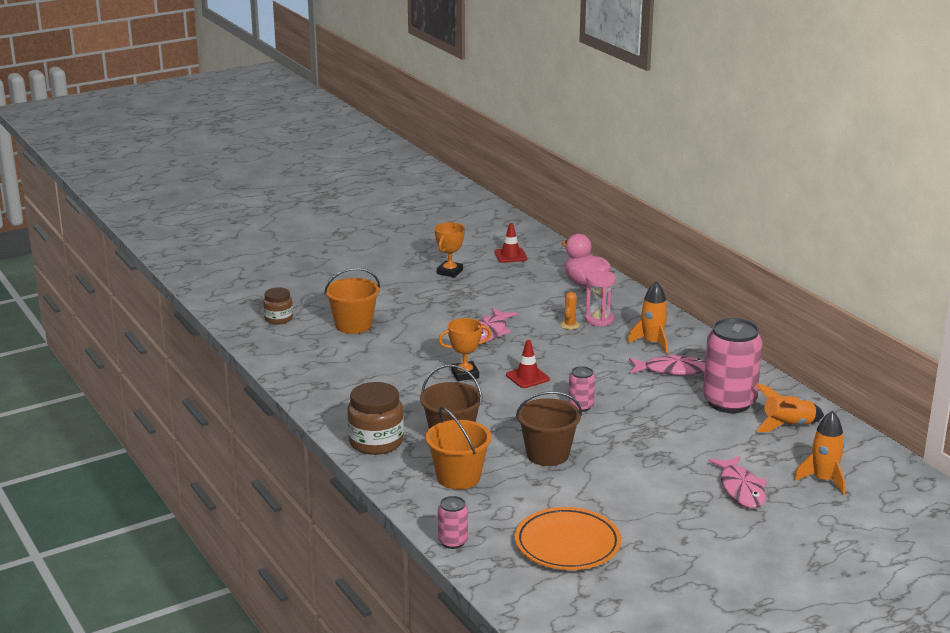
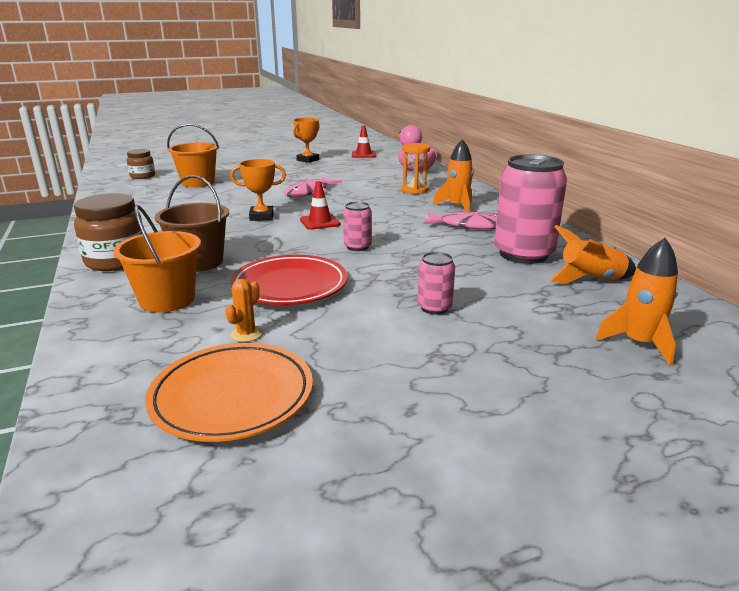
camera: 10 degrees right, 0 degrees up
pink can [438,496,468,549] -> pink can moved to [417,252,455,315]
brown bucket [516,391,582,466] -> red plate [230,255,348,305]
orange cactus [560,292,580,330] -> orange cactus moved to [225,279,263,342]
pink hourglass [585,271,616,326] -> orange hourglass [401,143,430,194]
pink fish [709,456,767,508] -> none

